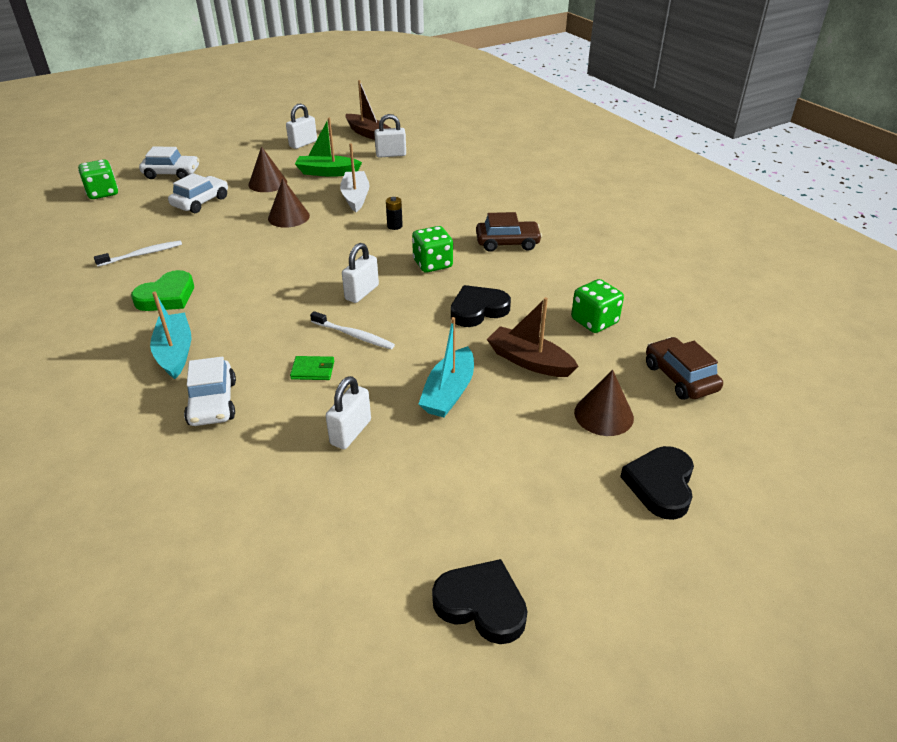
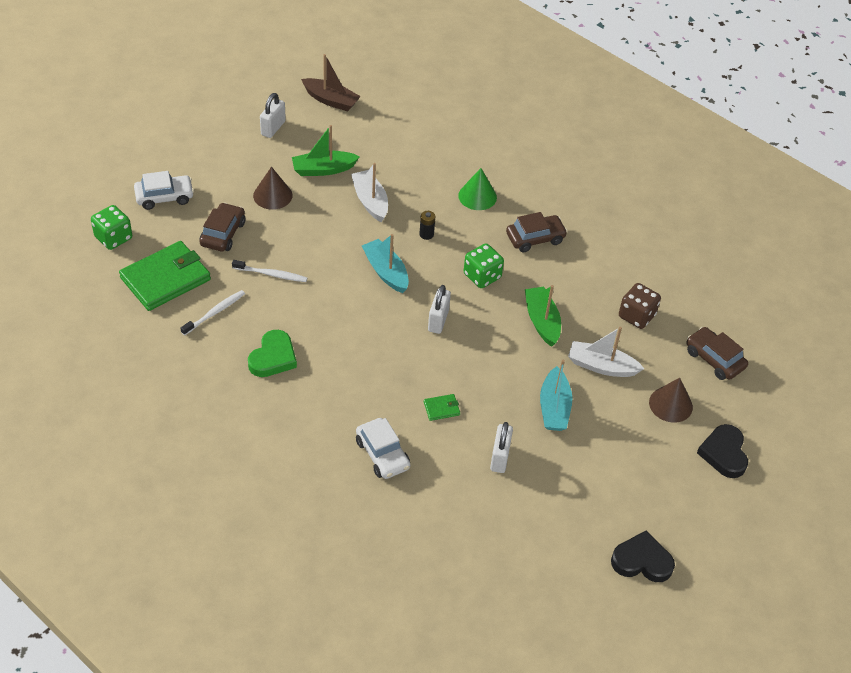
camera: 20 degrees left, 10 degrees up
turquoise boat [150,292,192,379] -> turquoise boat moved to [362,234,409,293]
white car [168,173,228,213] -> brown car [200,202,245,252]
brown cone [268,178,310,228] -> none
white toothbrush [310,311,395,349] -> white toothbrush moved to [232,260,307,282]
white padlock [374,114,406,158] -> none
black heart [451,285,511,327] -> green boat [525,285,561,347]
brown boat [487,297,579,377] -> white boat [568,327,644,377]
green dice [571,279,624,333] -> brown dice [619,283,661,329]
none -> green wallet [119,241,211,311]
none -> green cone [458,168,497,210]

